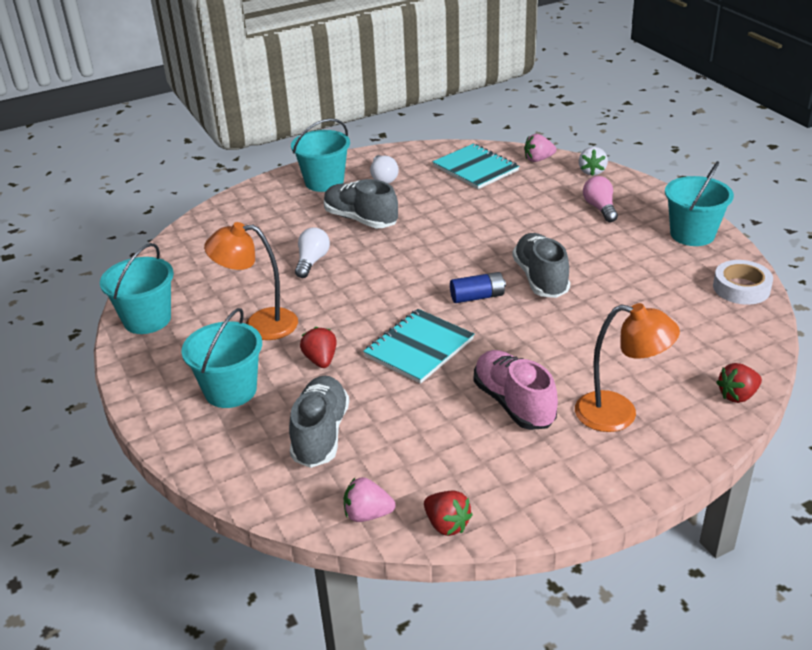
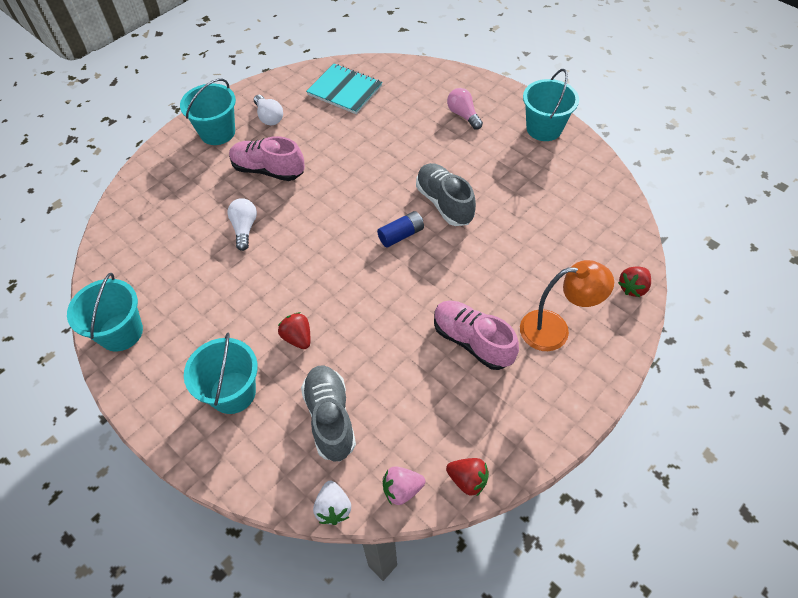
camera: 20 degrees left, 20 degrees up
orange lamp [204,222,298,340] -> none
grey shoe [324,179,398,228] -> pink shoe [229,136,305,181]
turquoise notebook [363,309,474,384] -> none
pink strawberry [524,134,556,162] -> none
white strawberry [579,147,608,176] -> white strawberry moved to [313,481,351,525]
white tape [713,260,773,305] -> none

